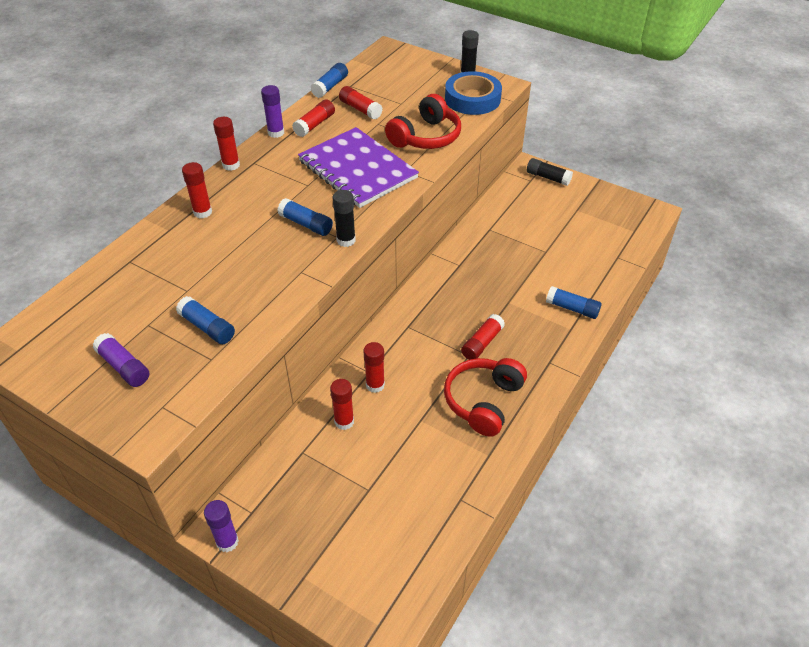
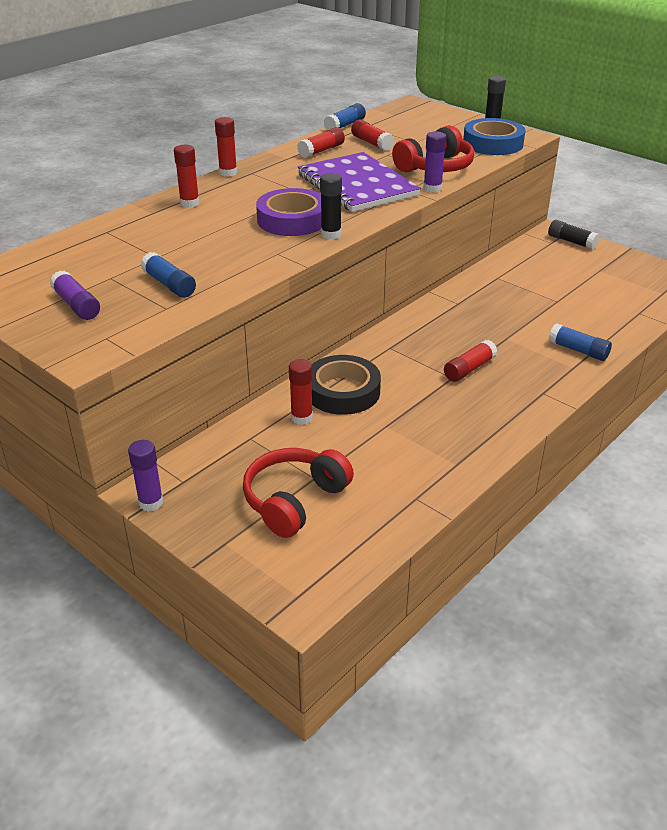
camera: 10 degrees right, 10 degrees down
purple glue stick [261,85,284,138] -> purple glue stick moved to [423,131,446,193]
blue glue stick [277,198,333,236] -> purple tape [256,188,321,236]
red glue stick [363,342,385,393] -> black tape [312,355,381,415]
red headphones [444,358,527,437] -> red headphones moved to [243,448,354,538]

